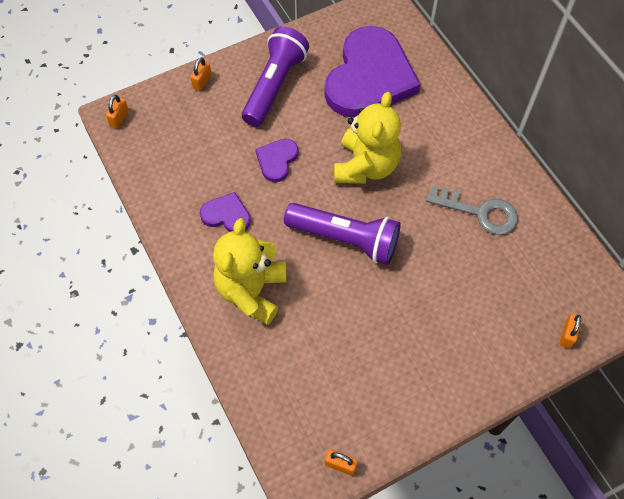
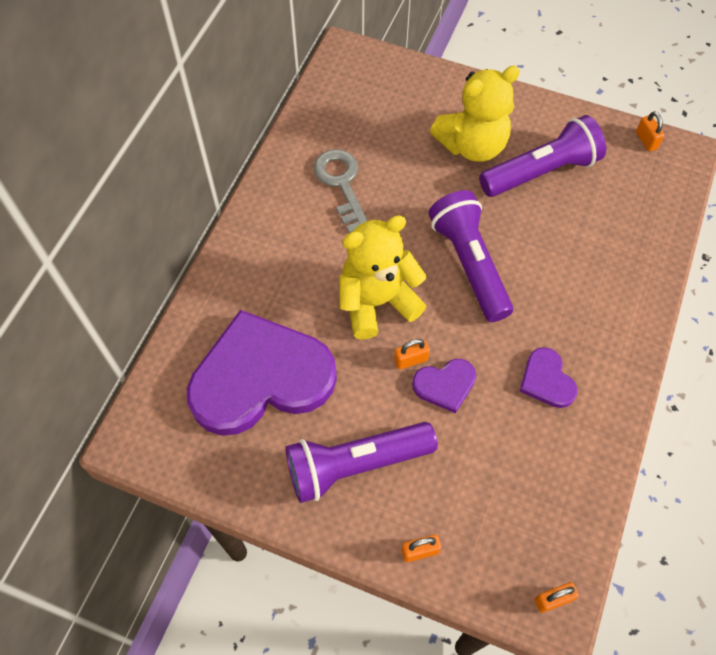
camera: 130 degrees left, 0 degrees up
yellow teddy bear [213,218,286,325] -> yellow teddy bear moved to [430,66,520,162]
orange padlock [560,314,582,348] -> orange padlock moved to [394,339,430,369]
none -> purple flashlight [479,115,606,197]

